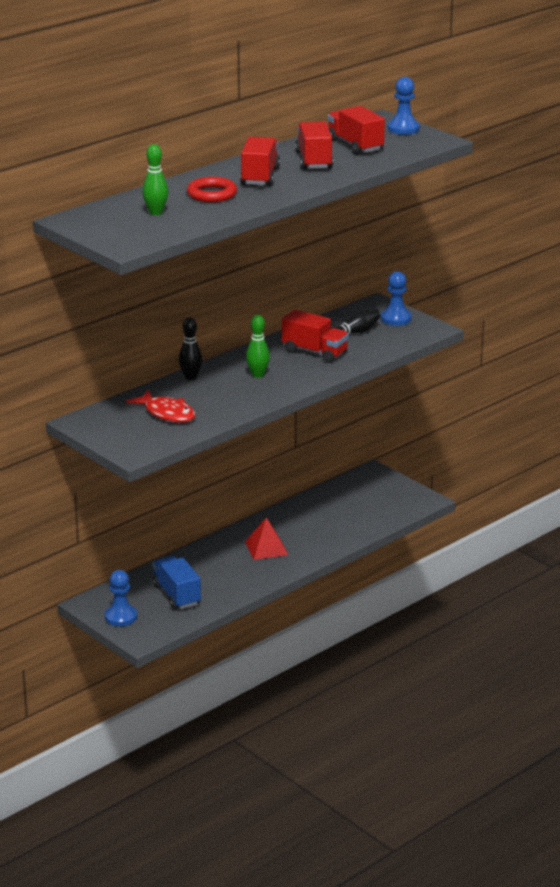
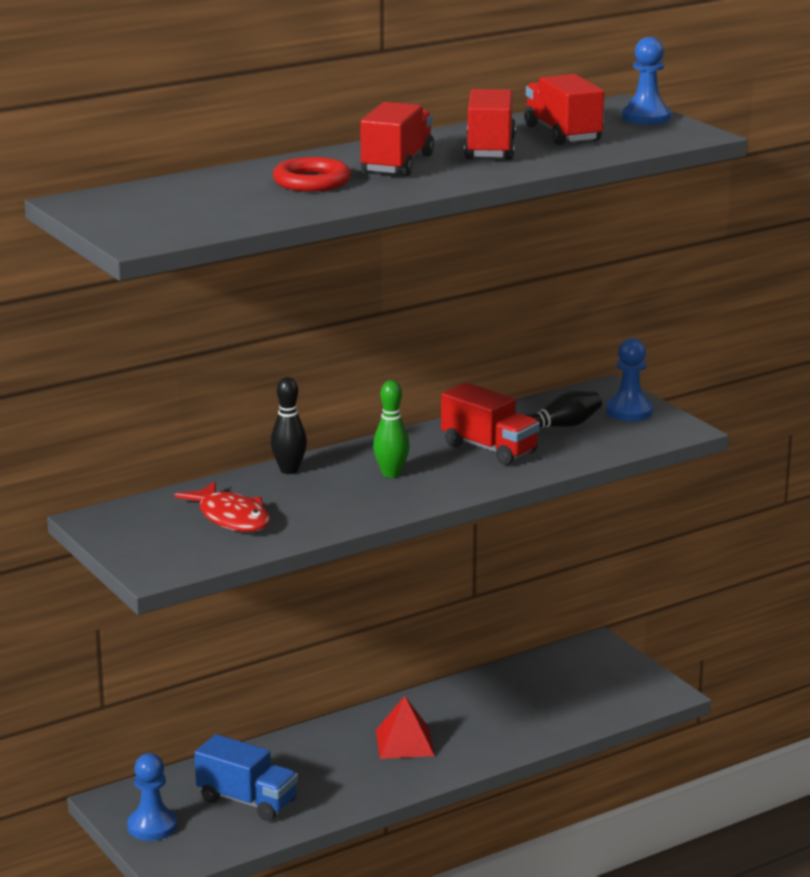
camera: 10 degrees right, 5 degrees down
green bowling pin [142,144,168,215] -> none
blue truck [152,556,201,609] -> blue truck turned 135 degrees clockwise [195,734,298,821]

